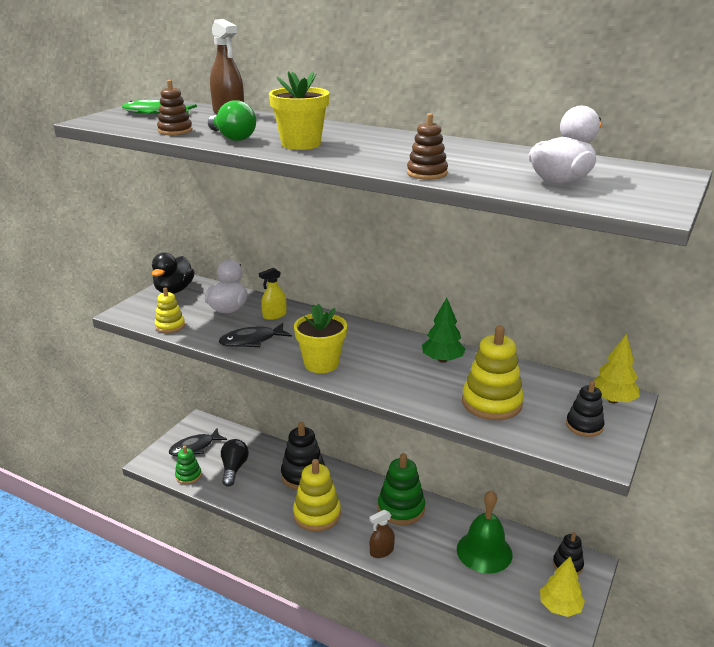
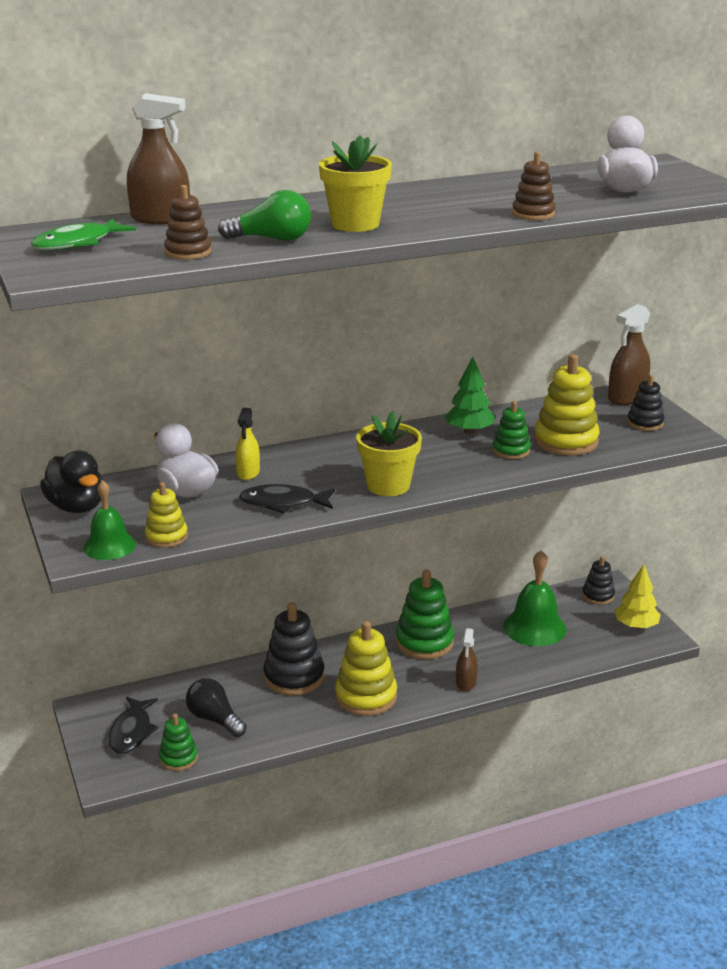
camera: 50 degrees left, 0 degrees up
black fish [219,323,292,347] -> black fish turned 75 degrees clockwise [239,484,335,514]
yellow tree [593,334,640,403] -> brown spray bottle [608,304,650,405]
none -> green bell [84,480,136,560]
none -> green stacking toy [493,401,531,459]

